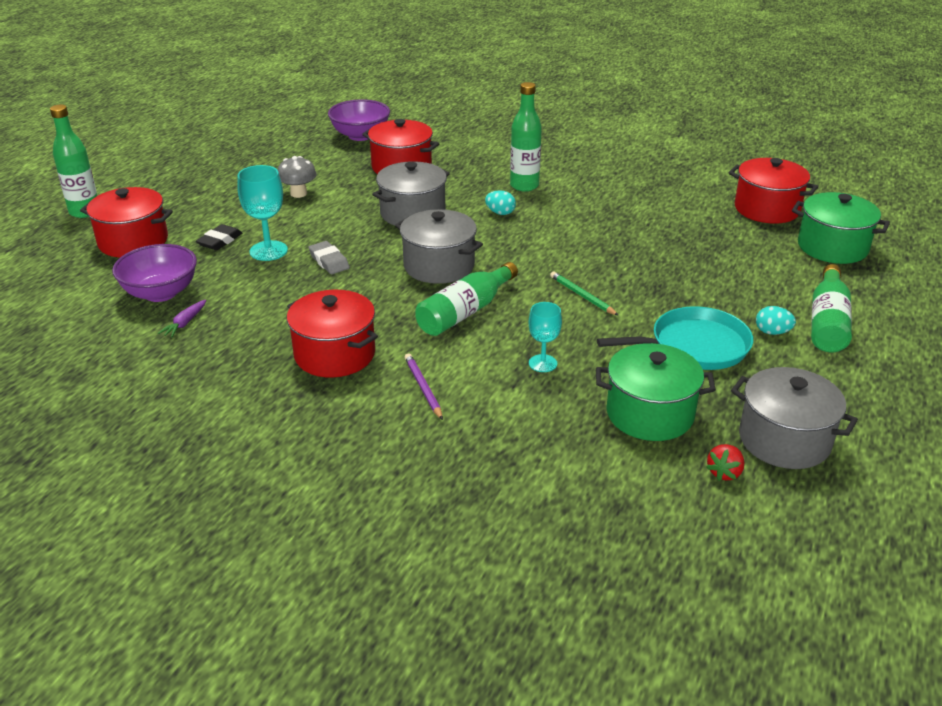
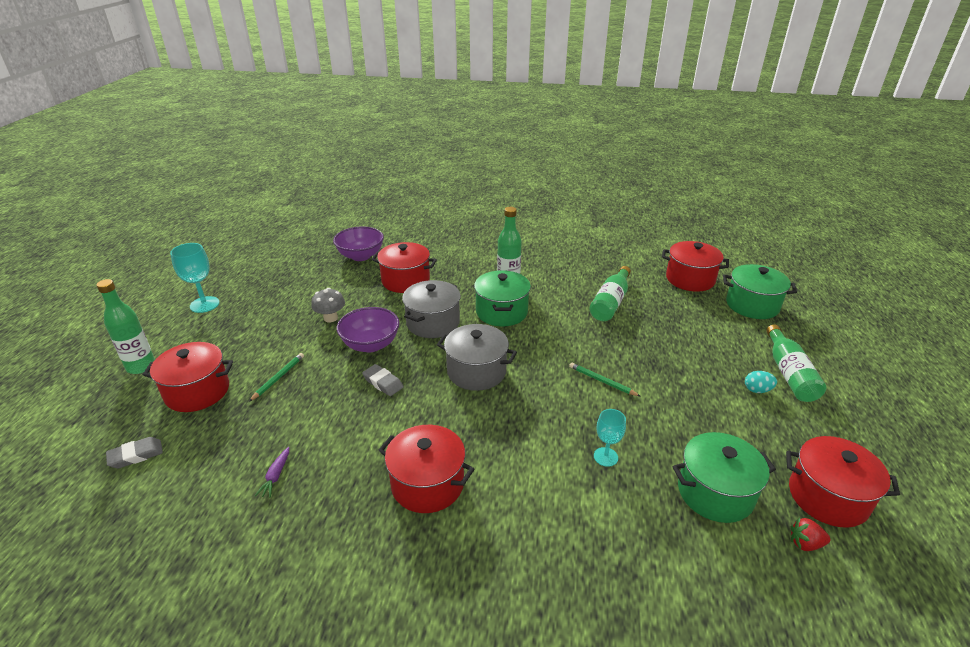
camera: 15 degrees left, 0 degrees up
purple bowl [112,244,197,302] -> purple bowl moved to [337,307,399,353]
black eraser [196,224,242,250] -> green pencil [249,353,304,401]
turquoise goblet [237,165,288,261] -> turquoise goblet moved to [170,243,220,313]
purple pencil [404,353,443,420] -> none
green bottle [415,262,518,336] -> green bottle moved to [589,266,631,321]
turquoise egg [485,190,516,215] -> green pot [474,270,531,327]
turquoise pan [597,306,753,370] -> none
red strawberry [706,444,745,481] -> red strawberry turned 75 degrees clockwise [791,517,830,551]
grey pot [731,367,858,469] -> red pot [786,436,900,528]
none -> grey eraser [106,437,163,469]

